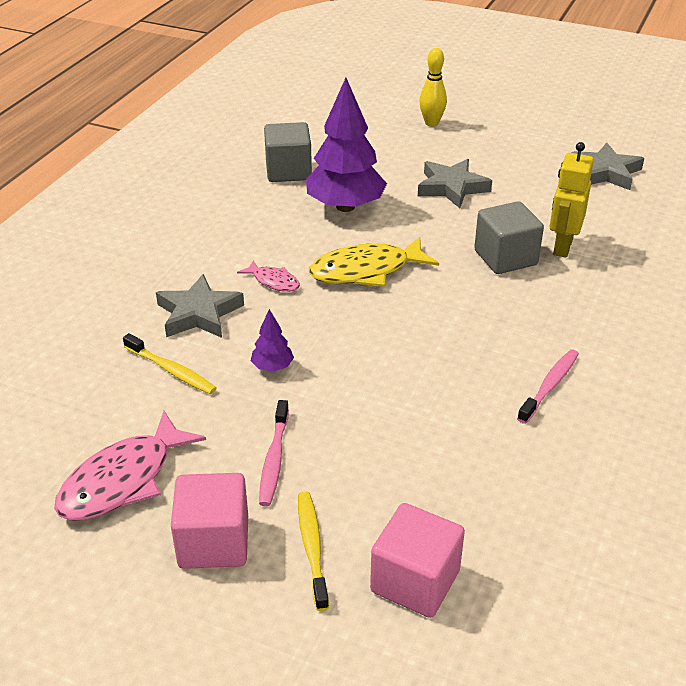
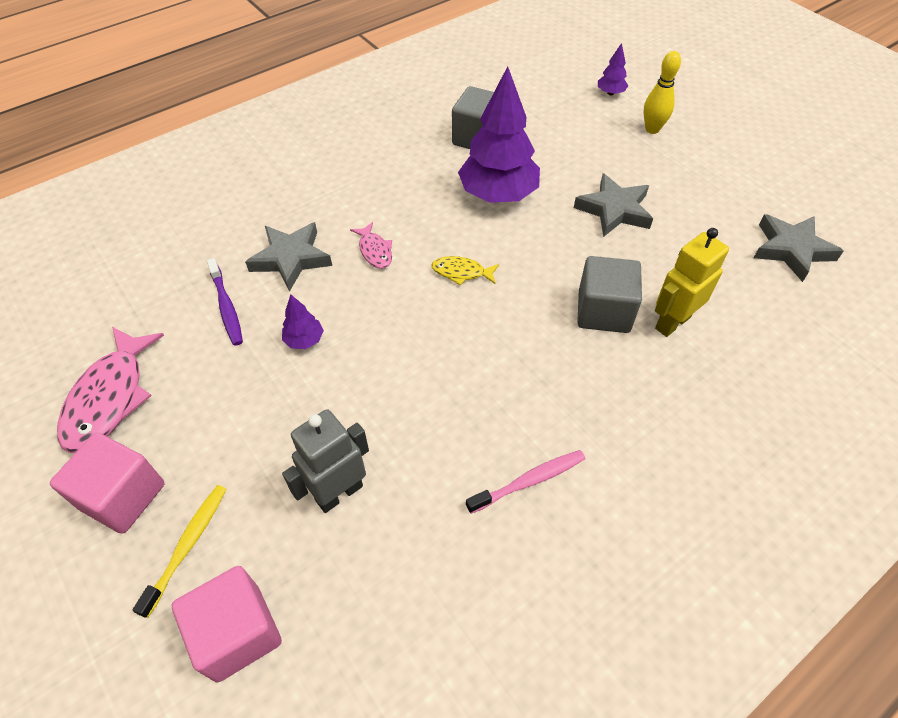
camera: 30 degrees right, 15 degrees up
pink fish [54,411,206,521] -> pink fish turned 60 degrees counterclockwise [57,327,164,453]
yellow toothbrush [123,333,217,394] -> purple toothbrush [207,258,243,346]
pink toothbrush [259,400,289,506] -> none
yellow fish [309,236,439,287] -> yellow fish [431,256,499,286], size x0.52
none -> grey robot [282,409,369,513]
none -> purple tree [598,43,628,95]

